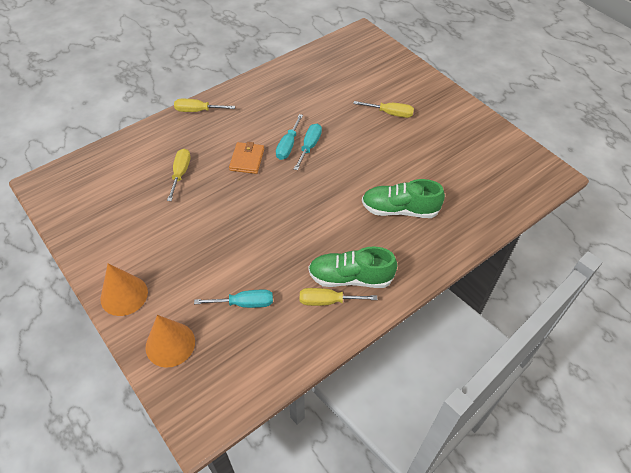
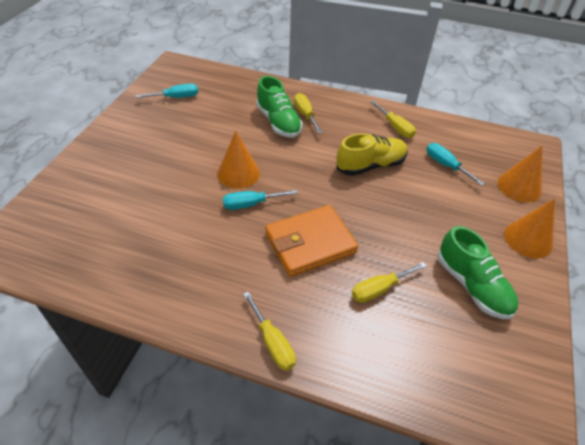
camera: 125 degrees left, 5 degrees down
orange wallet [229,142,264,174] -> orange wallet [265,205,358,277], size x1.72
turquoise screwdriver [276,114,303,160] -> turquoise screwdriver moved to [136,84,198,98]
green shoe [308,247,397,288] -> green shoe moved to [438,226,518,319]
yellow screwdriver [353,101,414,118] -> yellow screwdriver moved to [294,93,323,133]
none -> orange cone [217,131,260,189]
none -> yellow shoe [336,133,408,176]

